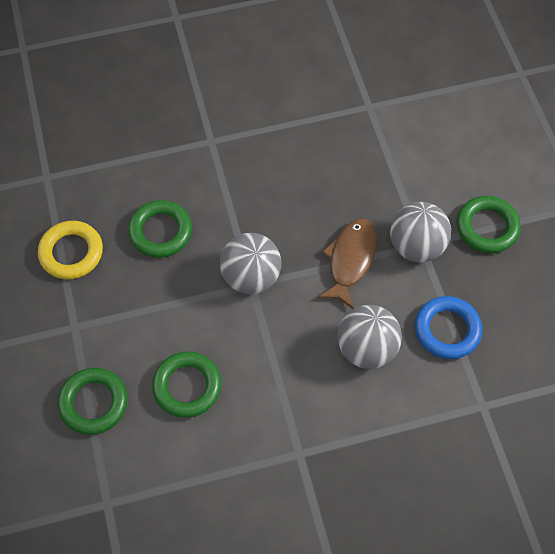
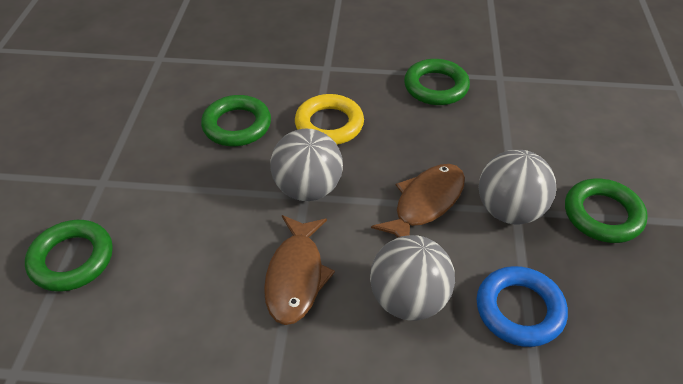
camera: 20 degrees right, 15 degrees down
yellow ring [38,221,103,279] -> yellow ring moved to [295,94,364,145]
green ring [152,351,222,418] -> green ring moved to [404,59,470,105]
none -> brown fish [264,215,335,325]

